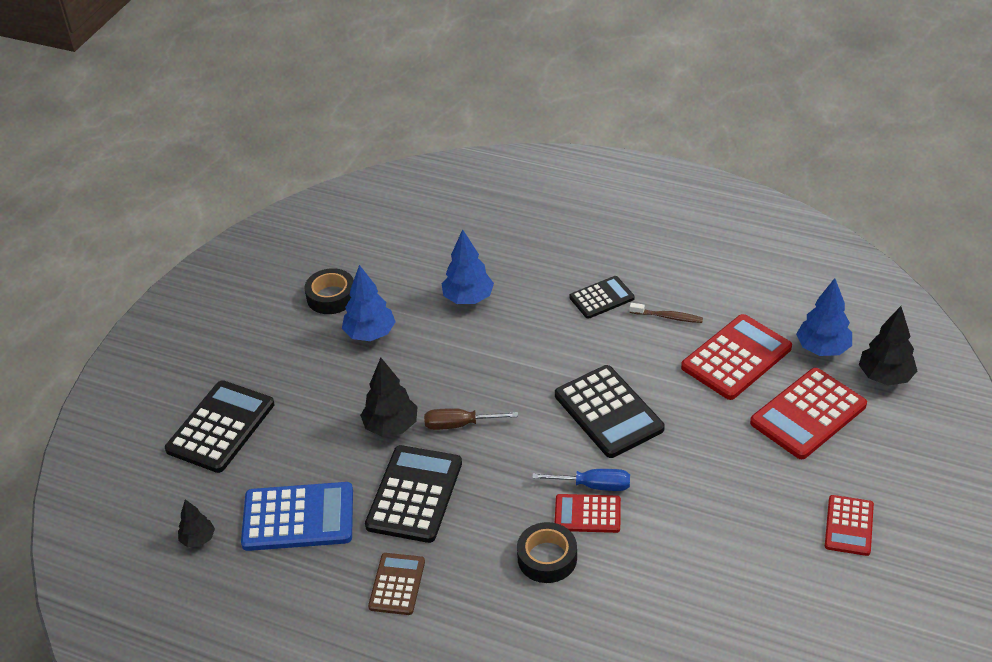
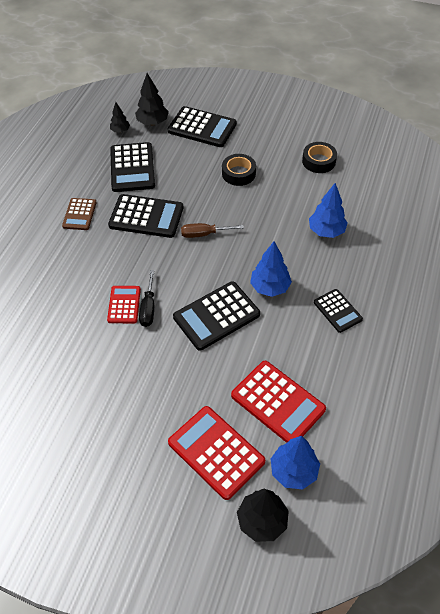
camera: 85 degrees right, 10 degrees up
blue calculator [241,482,353,551] -> black calculator [110,142,155,192]
blue tree [342,265,395,341] -> blue tree moved to [250,241,292,297]
black tree [360,358,417,437] -> black tree moved to [135,73,169,125]
brown calculator [368,553,425,615] -> brown calculator turned 90 degrees clockwise [62,198,97,230]
brown screwdriver [424,408,518,430] -> brown screwdriver turned 90 degrees counterclockwise [181,223,244,238]
black tape [517,522,577,583] -> black tape moved to [222,154,256,186]
blue screwdriver [532,469,630,491] -> black screwdriver [139,270,155,327]
brown toothbrush [630,303,703,323] -> none
red calculator [825,495,874,556] -> none

